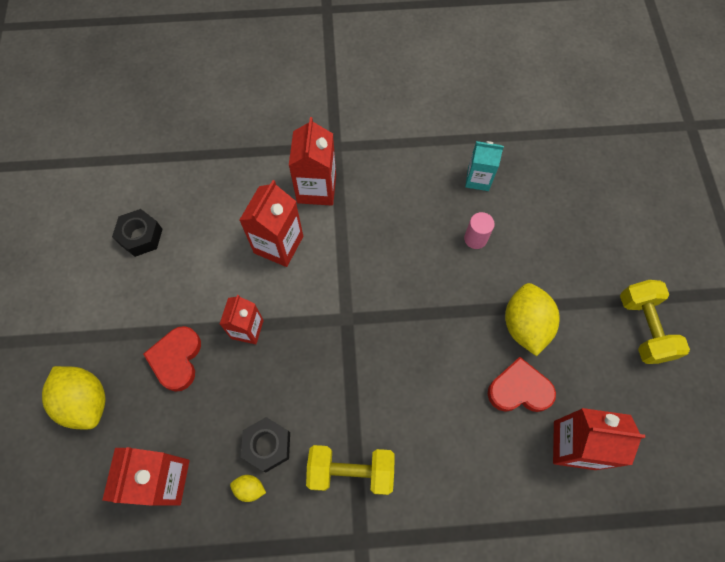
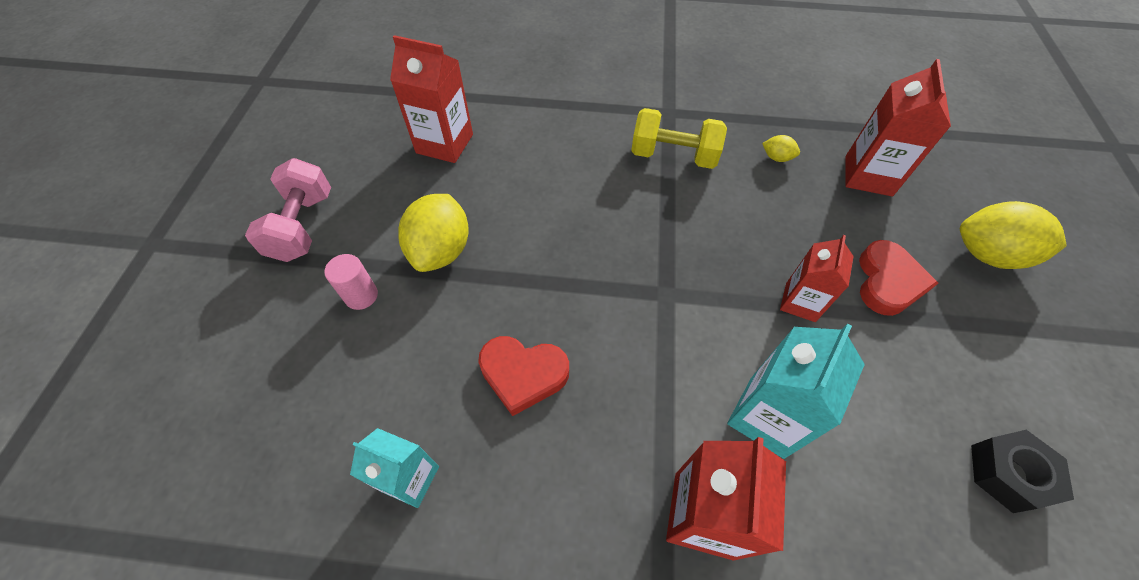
camera: 170 degrees left, 10 degrees down
yellow lemon [42,366,106,429] -> yellow lemon turned 45 degrees counterclockwise [960,201,1067,269]
red carton [239,180,303,267] -> turquoise carton [727,324,865,459]
black nut [241,417,290,472] -> none
pink cylinder [464,212,495,249] -> pink cylinder moved to [324,254,378,310]
red heart [488,357,556,412] -> red heart moved to [478,336,569,416]
yellow dumbbell [620,280,690,364] -> pink dumbbell [245,158,331,262]

